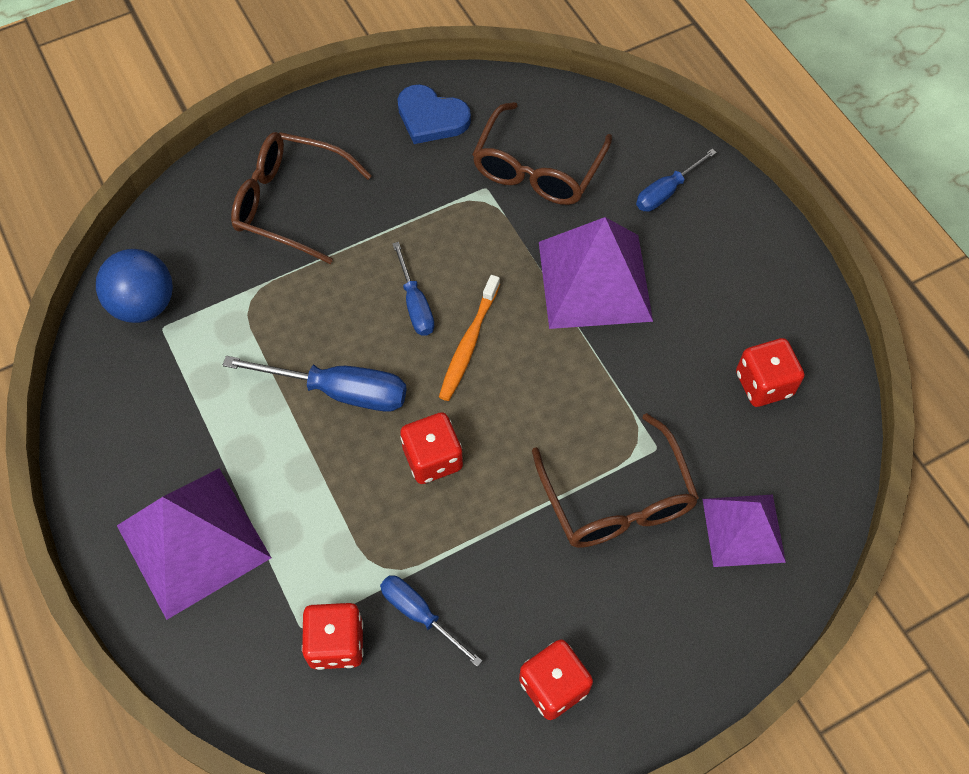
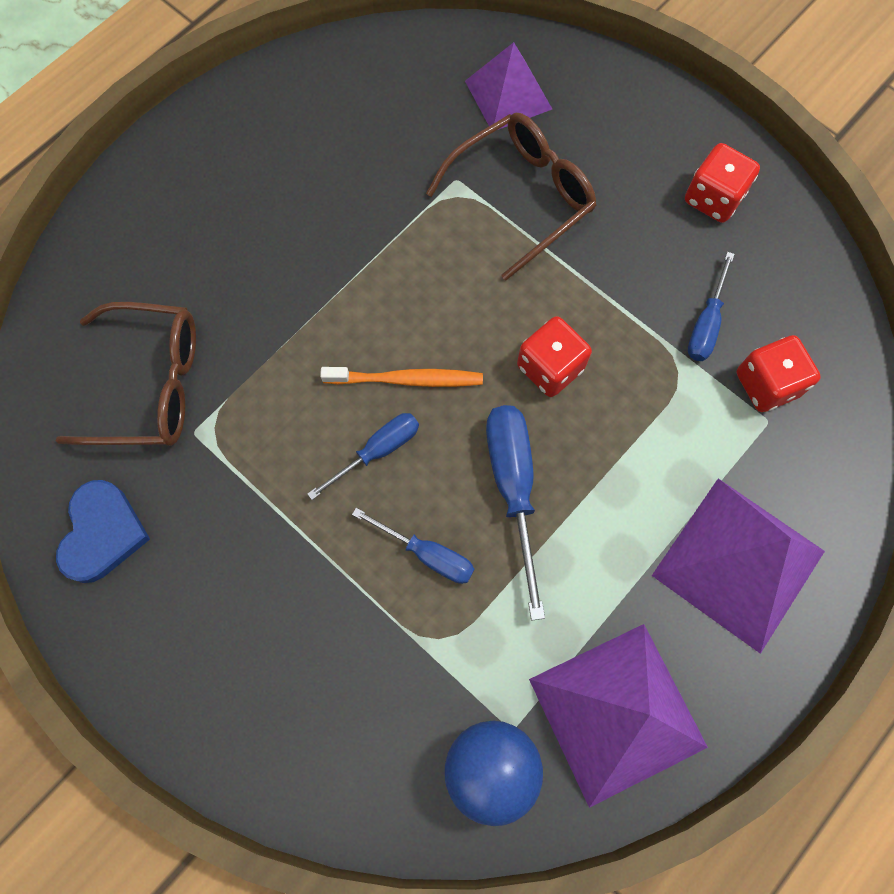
camera: 110 degrees left, 10 degrees up
brown glasses [231,132,372,264] -> none
purple pyramid [539,217,653,329] -> purple pyramid moved to [529,624,708,808]
blue screwdriver [636,149,717,212] -> blue screwdriver moved to [352,508,474,584]
red dice [736,338,804,407] -> none

